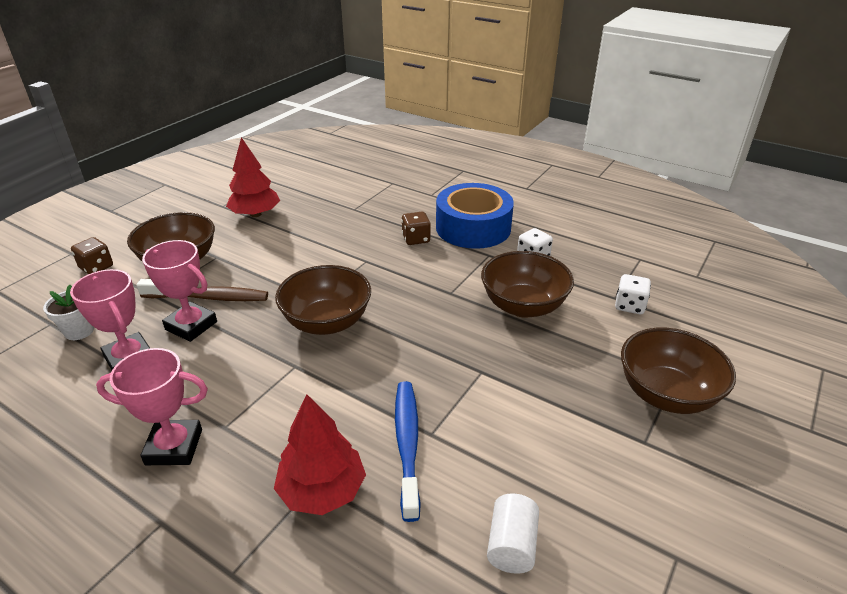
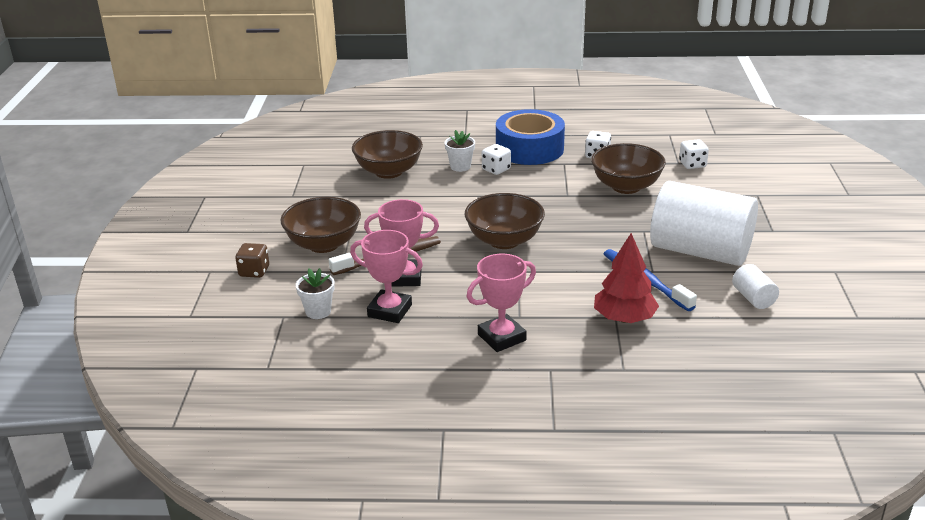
camera: 30 degrees left, 5 degrees down
red tree [226,137,280,217] -> none
brown dice [402,212,431,245] -> white dice [482,144,511,175]
brown bowl [621,328,736,414] -> brown bowl moved to [352,130,423,179]
none -> white flower pot [445,130,475,172]
none -> white cylinder [650,181,758,266]

